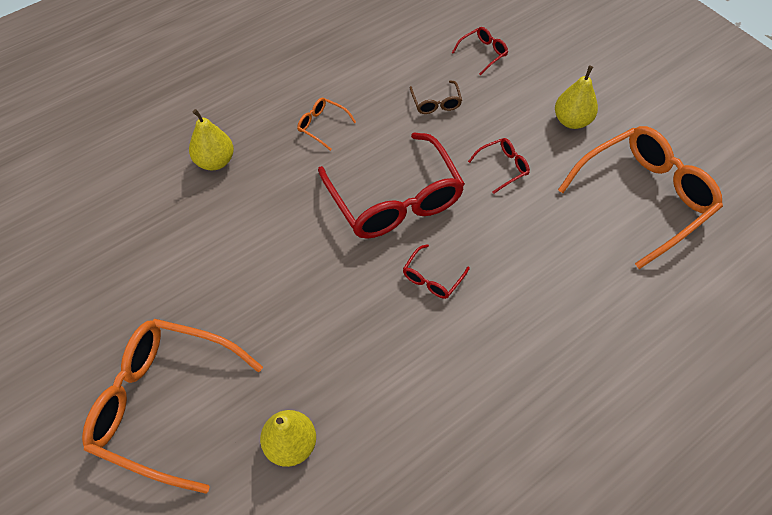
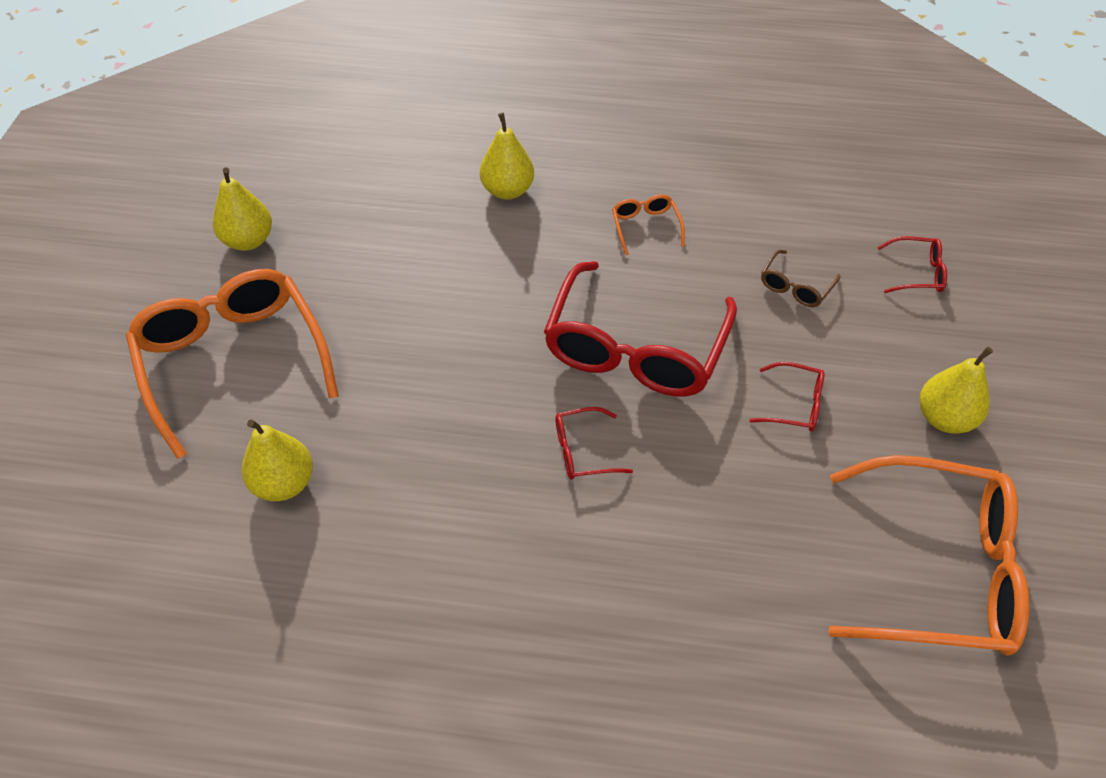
camera: 45 degrees right, 5 degrees down
none -> yellow pear [213,167,272,251]

